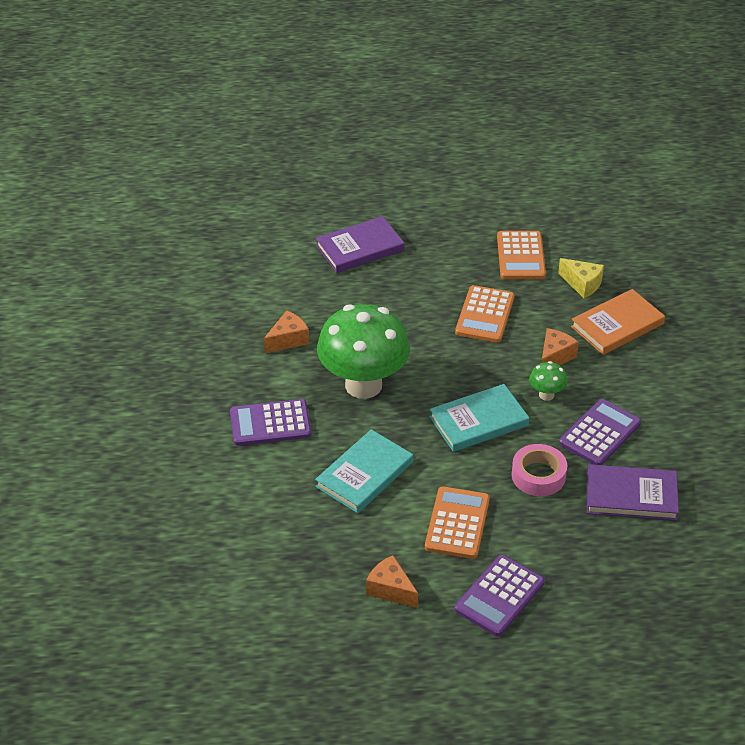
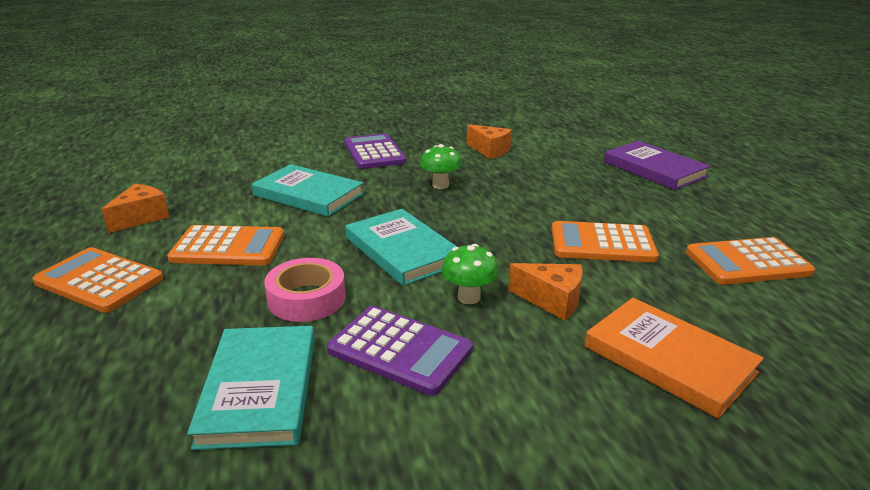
camera: 80 degrees right, 15 degrees down
green mushroom [317,304,410,399] -> green mushroom [420,144,462,189], size x0.41
purple calculator [455,555,544,636] -> orange calculator [32,247,163,313]
yellow cheese [558,258,604,298] -> none
purple book [587,464,679,521] -> turquoise book [187,326,315,450]

